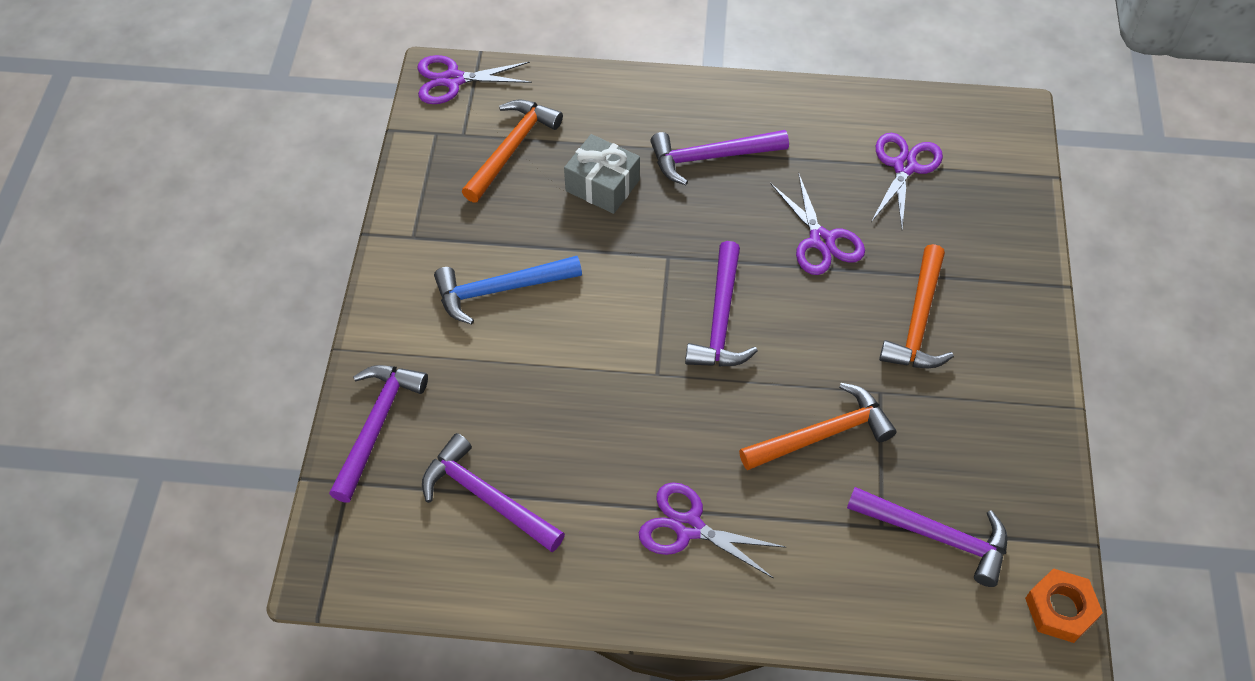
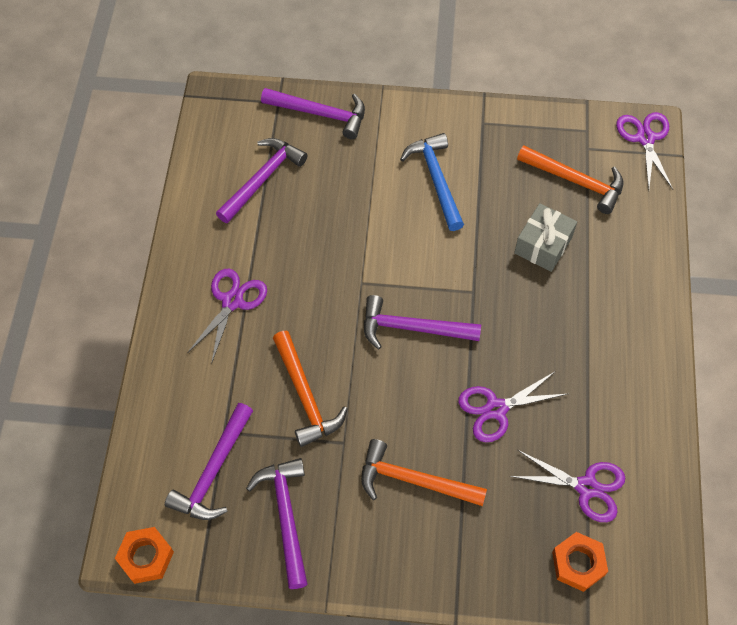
camera: 90 degrees right, 5 degrees up
purple hammer [650,130,789,185] -> purple hammer moved to [246,458,308,589]
none -> orange nut [552,532,608,592]

